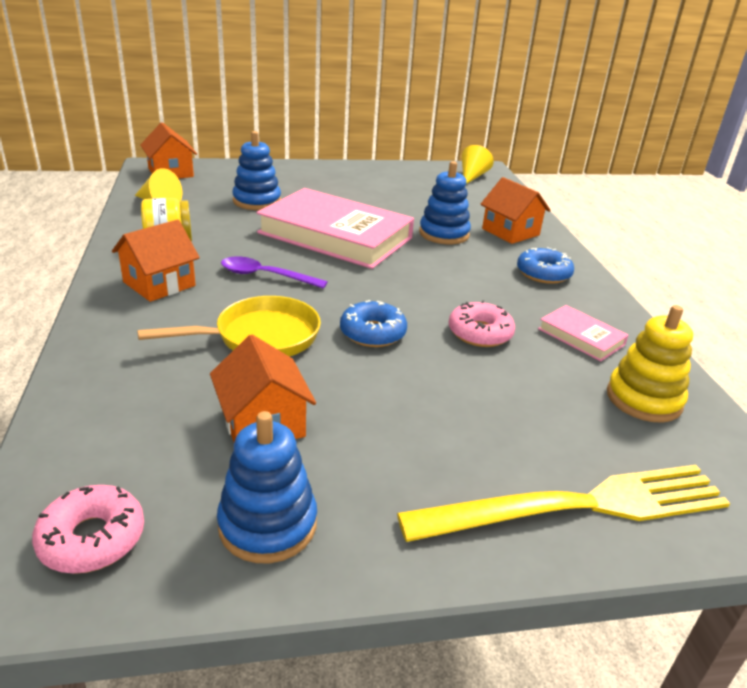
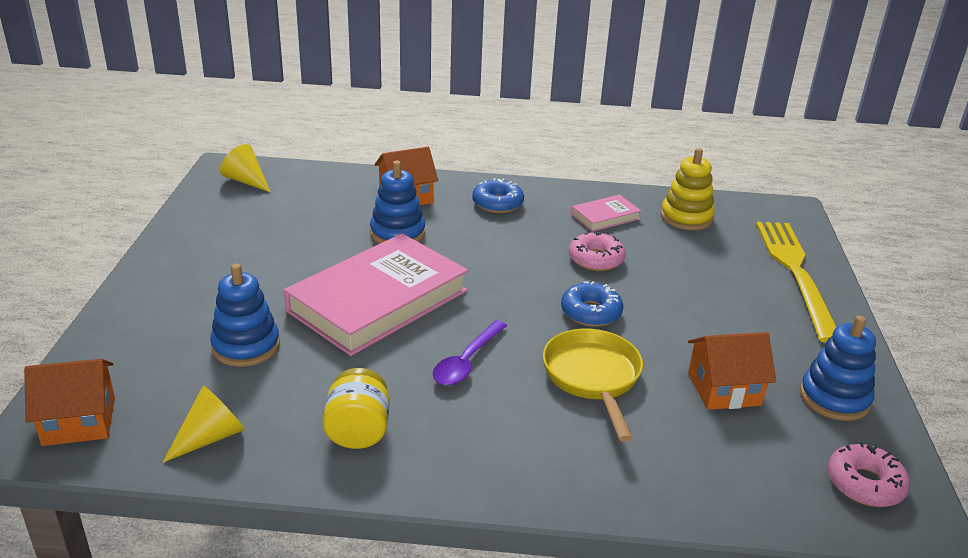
camera: 75 degrees left, 0 degrees up
orange house [112,219,200,302] -> none

